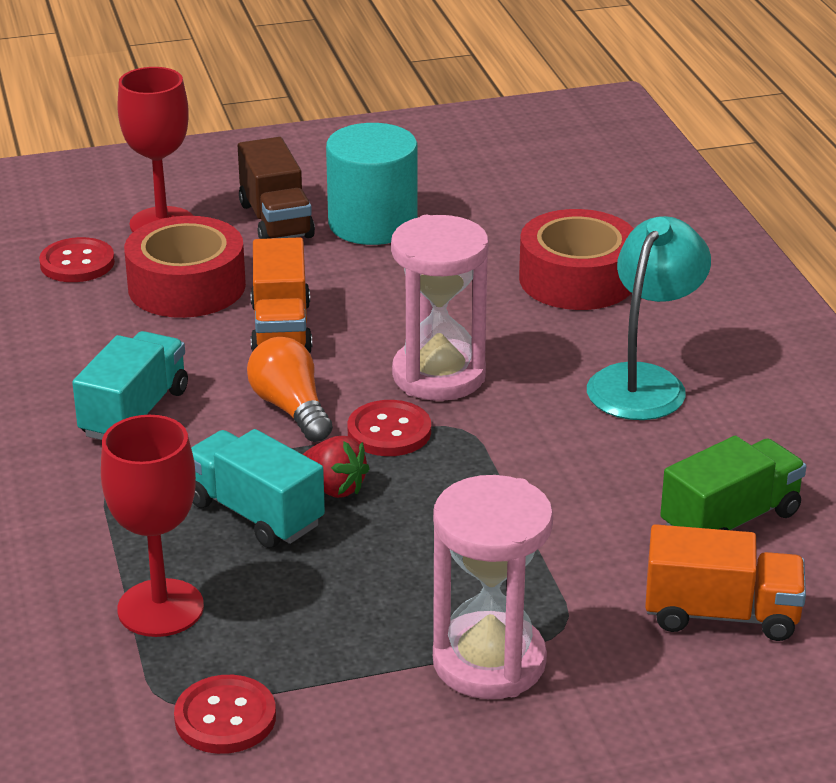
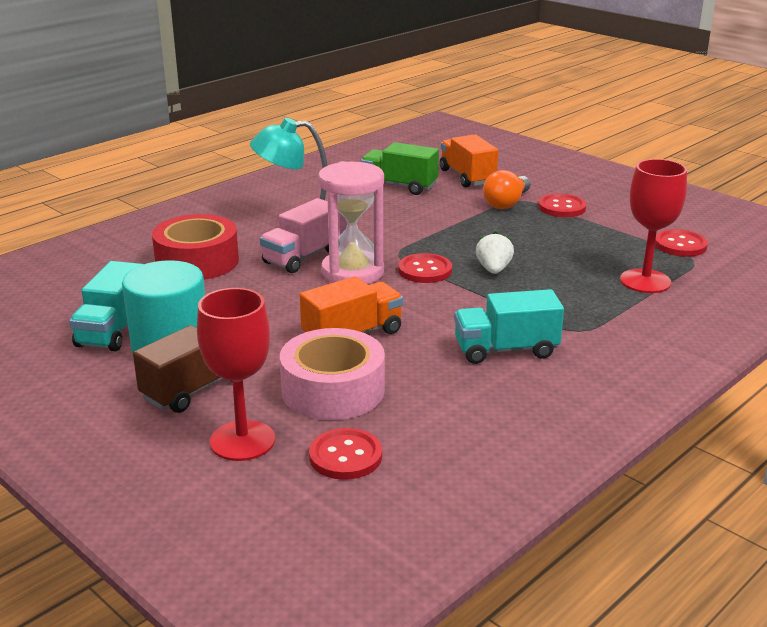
camera: 120 degrees left, 5 degrees down
red tape [124,216,246,318] -> pink tape [280,328,385,420]
turquoise truck [191,429,325,548] -> turquoise truck moved to [69,261,143,351]
orange light bulb [247,337,333,442] -> orange light bulb moved to [483,170,531,209]
red strawberry [303,436,370,498] -> white strawberry [476,232,514,274]
pink hourglass [433,475,553,699] -> red button [538,194,586,217]
none -> pink truck [260,198,340,273]

